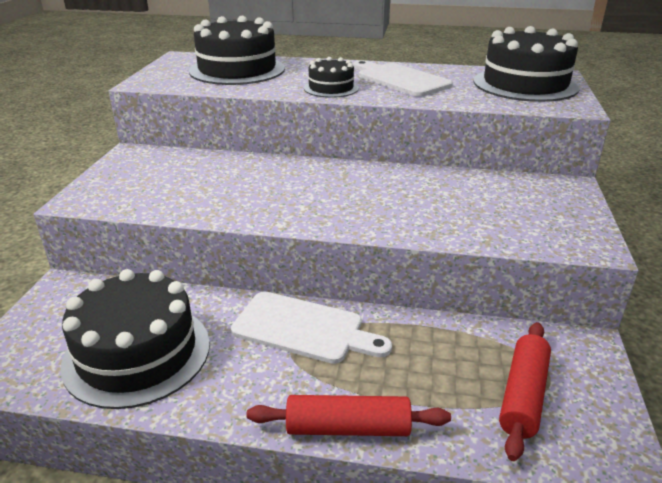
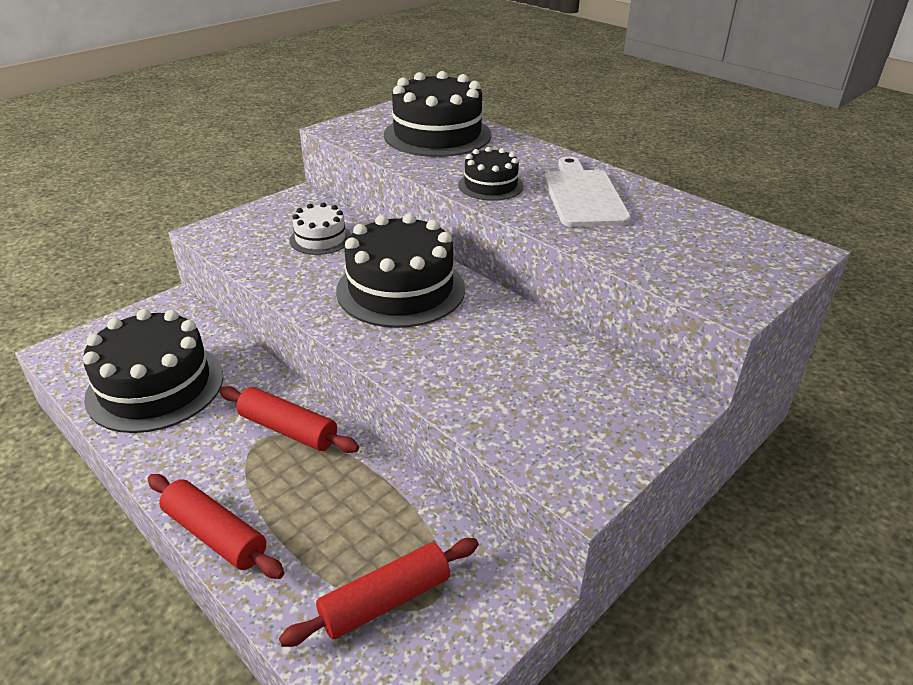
camera: 35 degrees right, 5 degrees up
white cutting board [231,291,392,364] -> red rolling pin [219,386,359,453]
black cake [474,26,580,102] -> black cake moved to [336,213,465,328]
none -> white cake [290,202,351,255]

